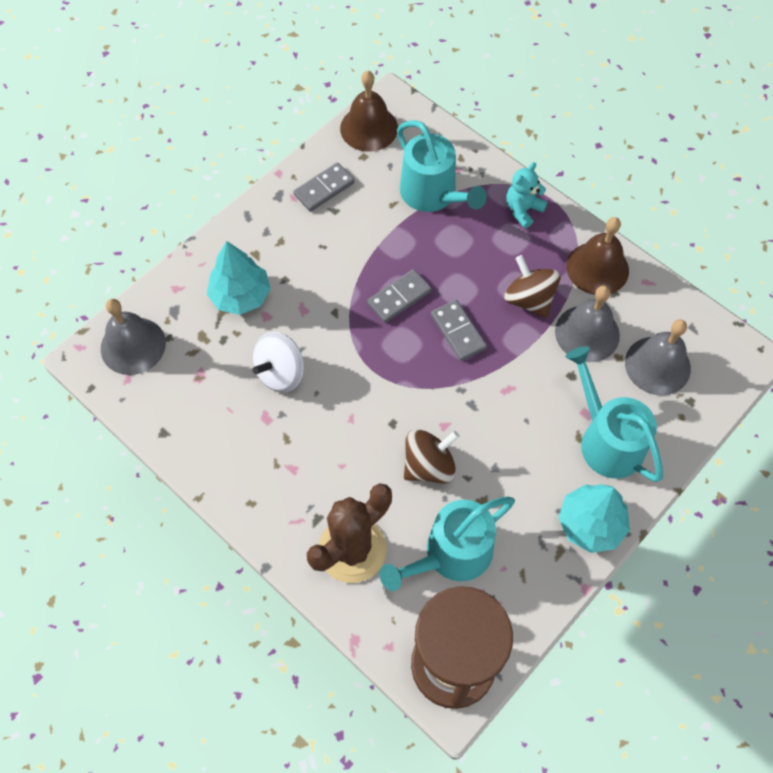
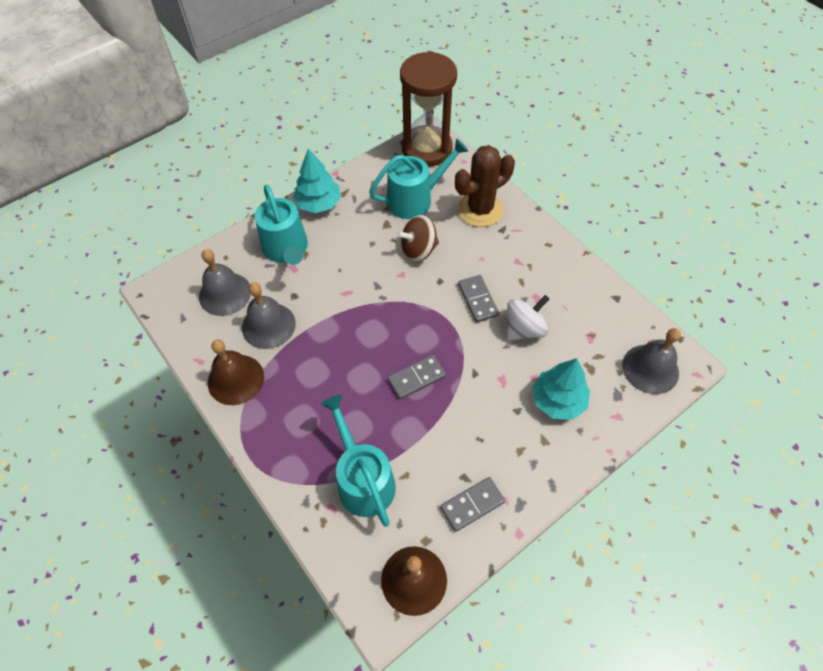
camera: 170 degrees left, 5 degrees down
grey domino [431,300,487,361] -> grey domino moved to [458,275,499,322]
brown spinning top [504,255,560,318] -> none
turquoise teddy bear [506,162,548,228] -> none

